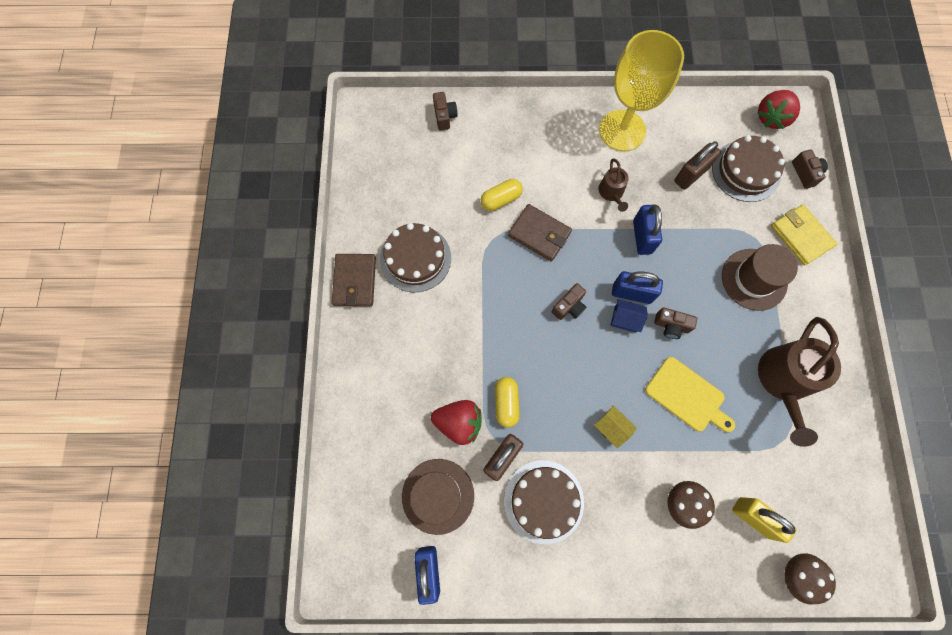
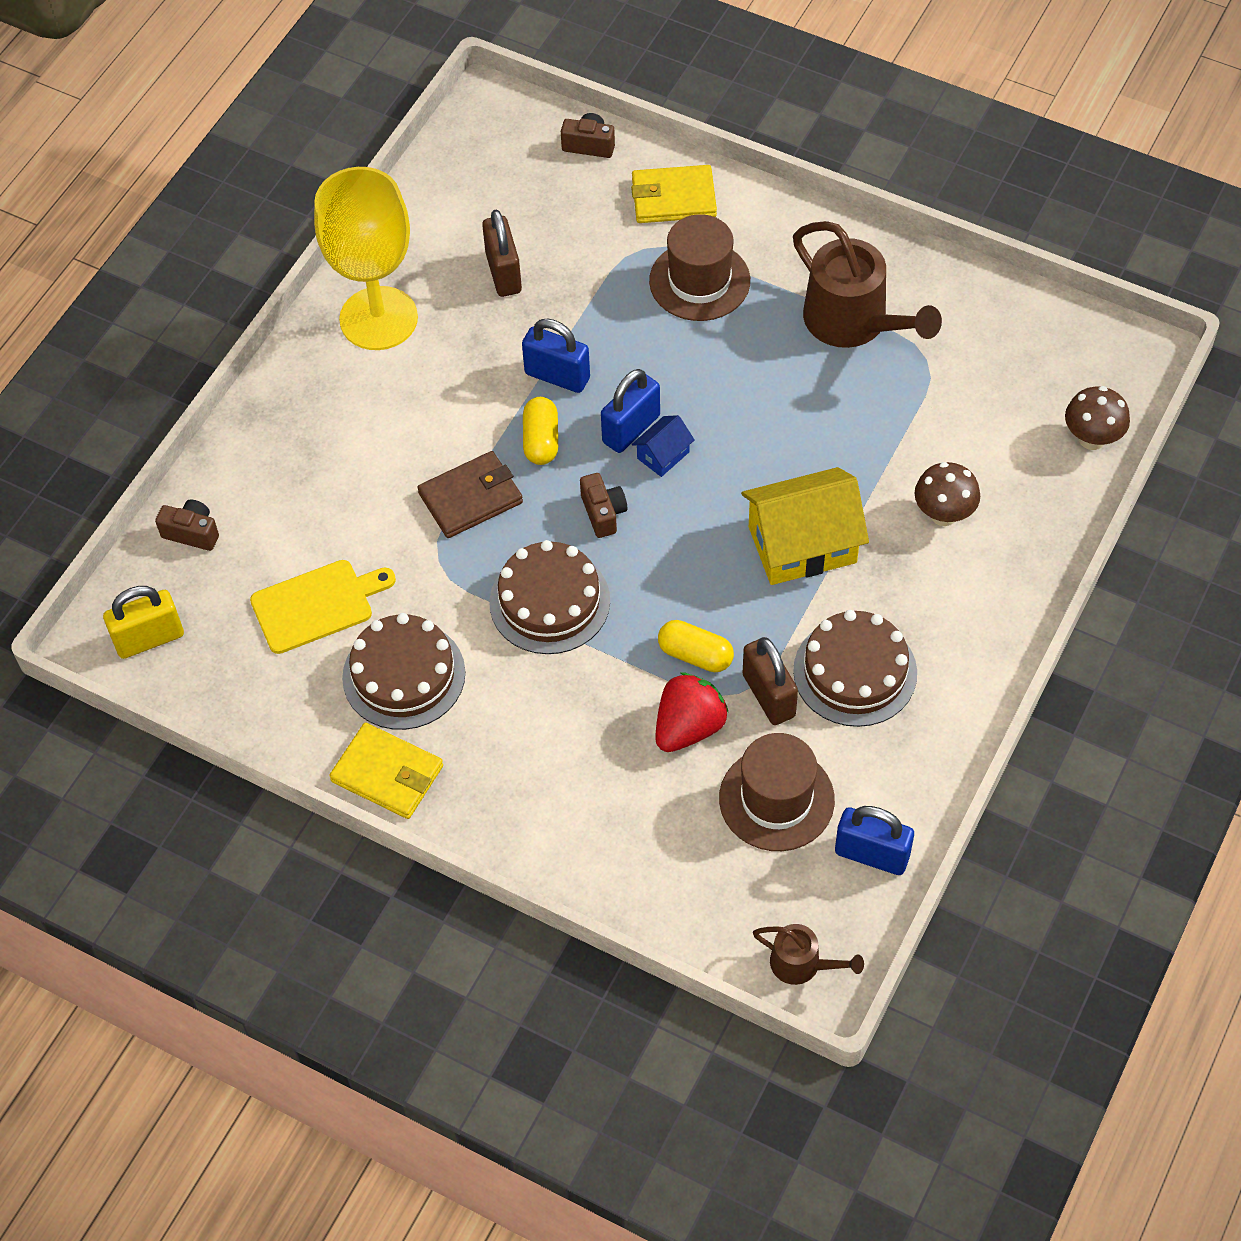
camera: 60 degrees left, 15 degrees down
brown wallet [331,254,376,306] -> yellow wallet [329,722,443,819]
yellow capsule [481,179,523,211] -> yellow capsule moved to [523,397,558,465]
yellow house [594,405,637,448] -> yellow house [741,467,869,585], size x2.13
brown watering can [599,158,629,212] -> brown watering can moved to [753,924,864,985]
yellow cutting board [645,357,735,432] -> yellow cutting board moved to [250,560,396,654]
brown camera [654,308,697,339] -> none
brown cake [712,135,785,202] -> brown cake moved to [489,540,610,654]
yellow padlock [732,497,797,543] -> yellow padlock moved to [103,586,184,659]
red strawberry [757,90,800,129] -> none

